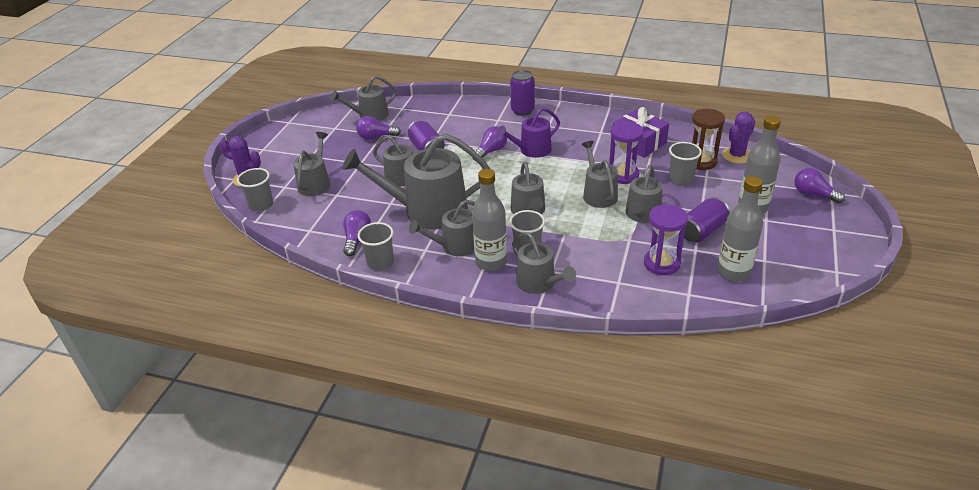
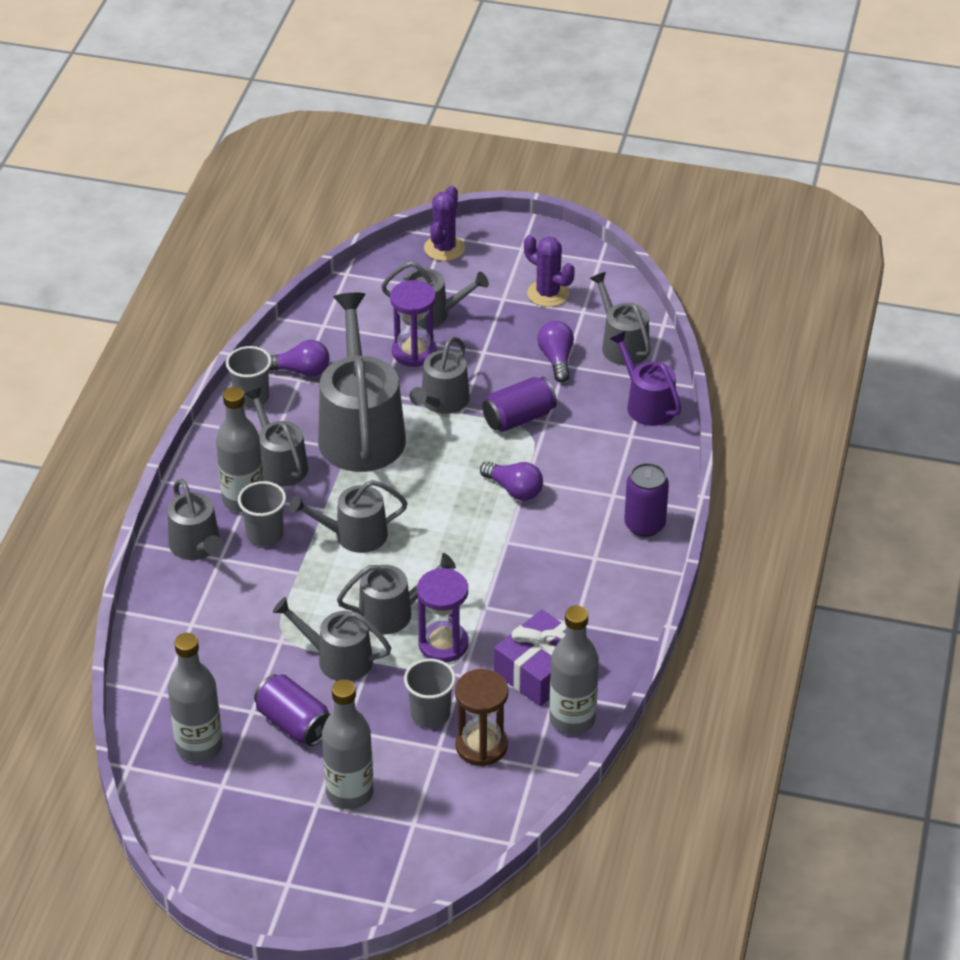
camera: 85 degrees right, 5 degrees up
grey cup [237,168,273,211] -> none
purple watering can [497,107,560,158] -> purple watering can moved to [610,331,681,426]
grey watering can [512,232,576,294] -> grey watering can turned 75 degrees counterclockwise [168,479,223,560]
purple hourglass [644,204,688,275] -> purple hourglass moved to [390,280,437,367]
purple cactus [722,112,755,164] -> purple cactus moved to [524,235,575,307]
purple light bulb [794,168,845,203] -> none
none -> grey bottle [549,606,599,735]

